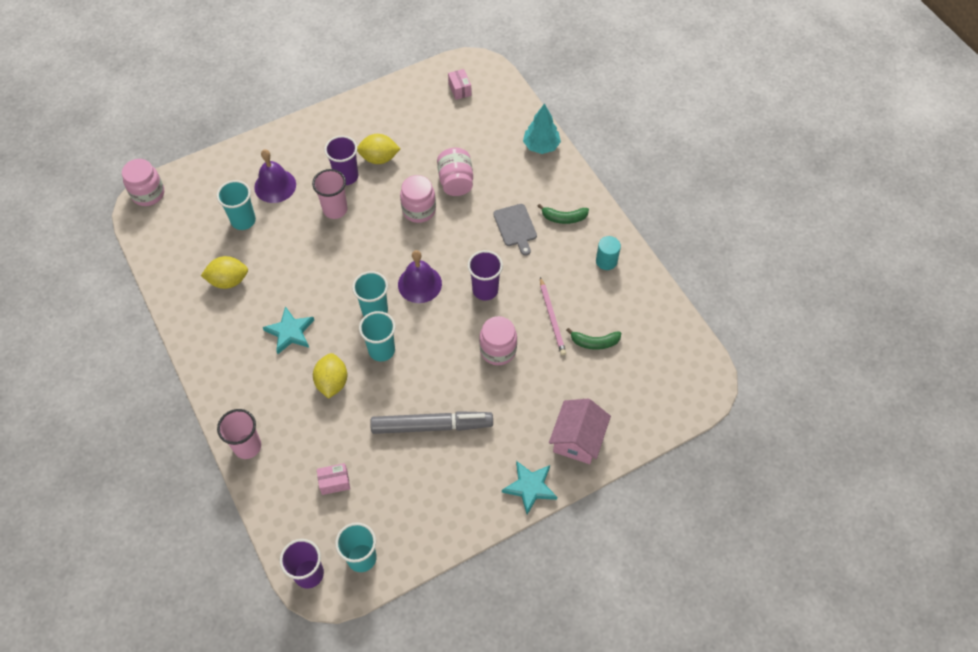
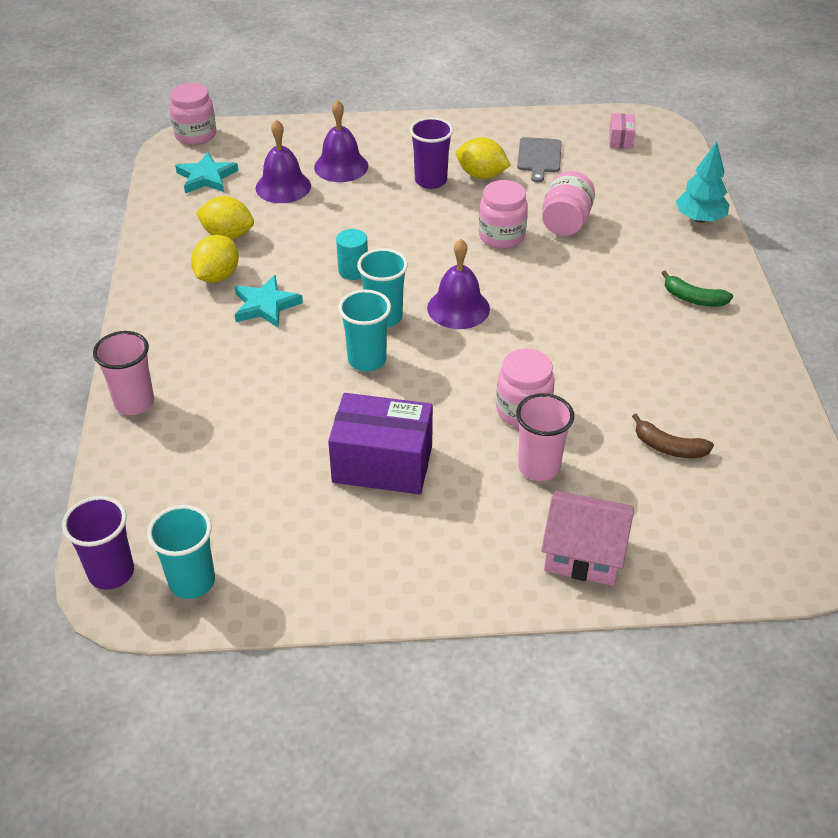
camera: 25 degrees right, 15 degrees down
turquoise cup [216,180,256,230] -> purple bell [256,119,311,203]
pink cup [312,169,348,219] -> pink cup moved to [516,393,574,481]
yellow lemon [313,353,347,399] -> yellow lemon moved to [191,235,239,283]
pink box [317,463,350,495] -> none
grey marker [370,411,493,434] -> purple box [328,393,433,494]
purple cup [468,250,503,300] -> none
grey cutting board [493,204,537,256] -> grey cutting board moved to [517,137,562,183]
turquoise star [502,461,557,515] -> turquoise star moved to [175,152,238,193]
pink pencil [540,277,566,355] -> none
pink house [549,399,611,464] -> pink house turned 60 degrees clockwise [541,491,634,586]
green banana [566,328,621,350] -> brown banana [632,413,714,458]
turquoise cylinder [596,236,621,270] -> turquoise cylinder moved to [336,229,368,280]

